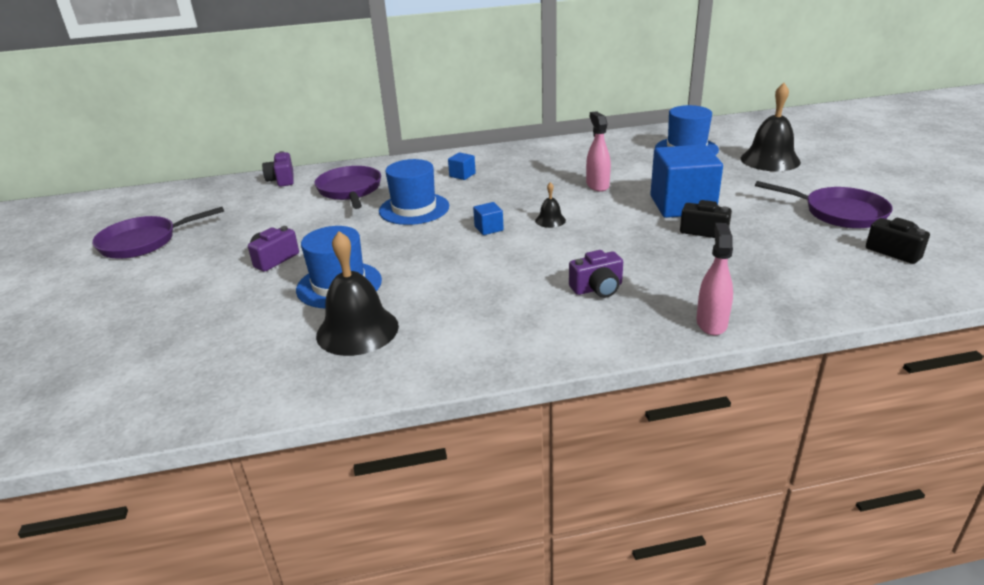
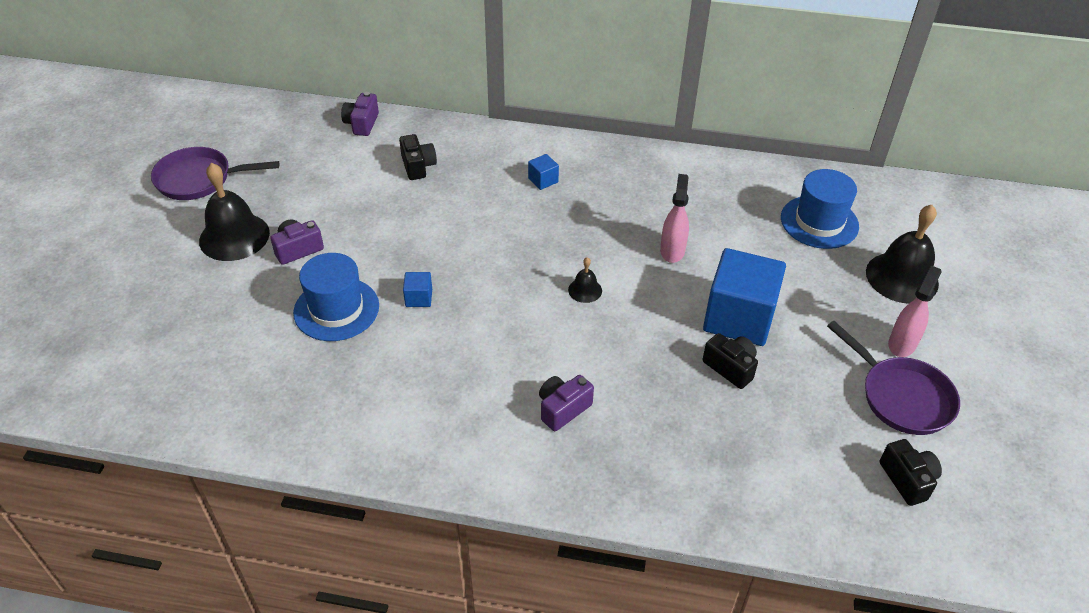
camera: 20 degrees right, 15 degrees up
purple pan [315,166,381,209] -> black camera [399,134,437,180]
black bell [316,231,399,356] -> black bell moved to [199,163,270,261]
blue hat [379,159,449,225] -> none
blue cube [473,202,504,235] -> blue cube moved to [403,272,432,307]
purple camera [569,250,623,298] -> purple camera turned 135 degrees clockwise [539,375,594,431]
pink spray bottle [696,223,733,335] -> pink spray bottle moved to [888,265,941,357]

